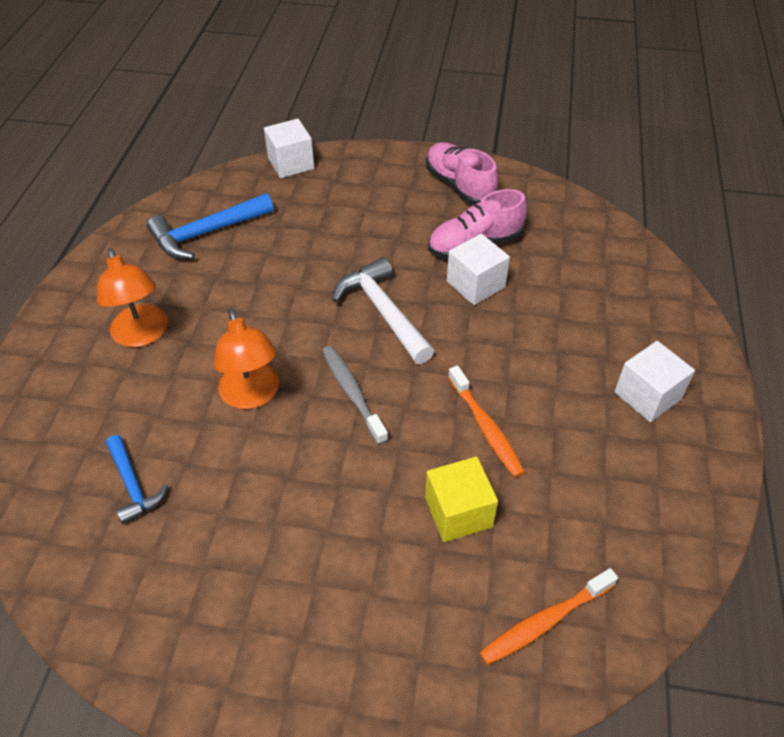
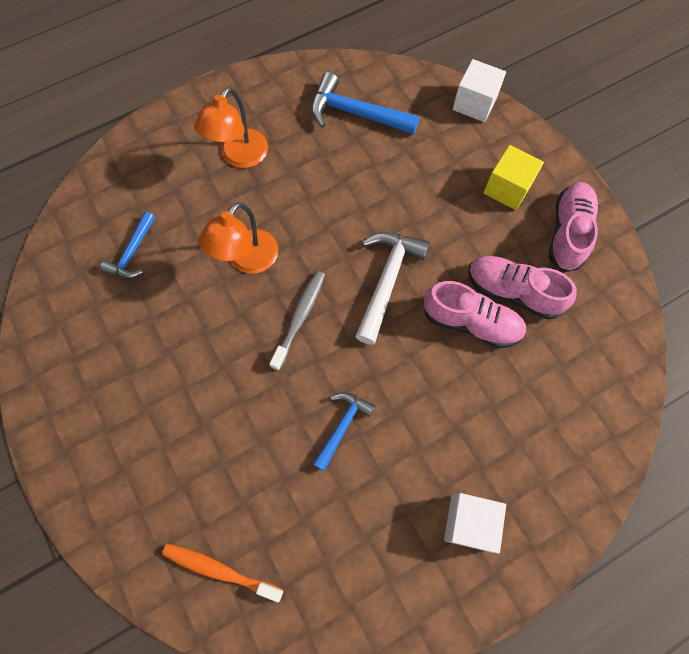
camera: 50 degrees right, 20 degrees up
yellow cube [425,456,498,542] -> yellow cube moved to [483,145,544,210]
white cube [447,234,510,305] -> pink shoe [423,281,526,348]
orange toothbrush [448,365,525,478] -> blue hammer [313,392,375,471]

